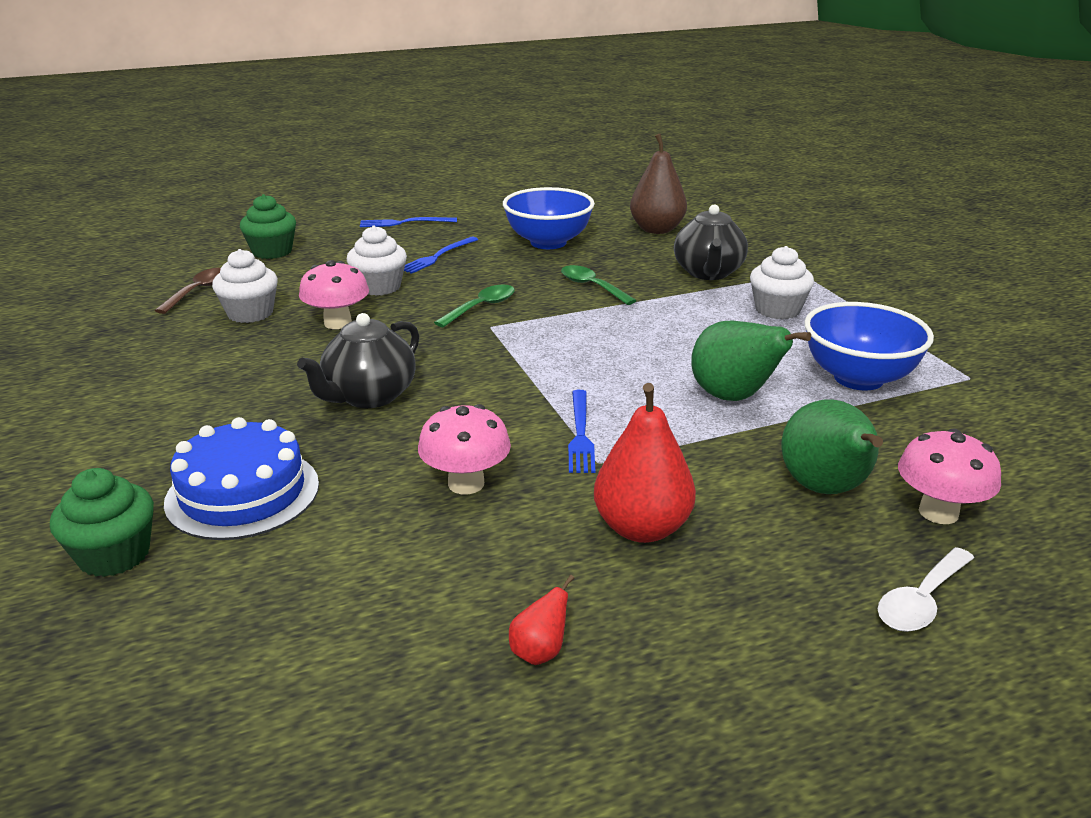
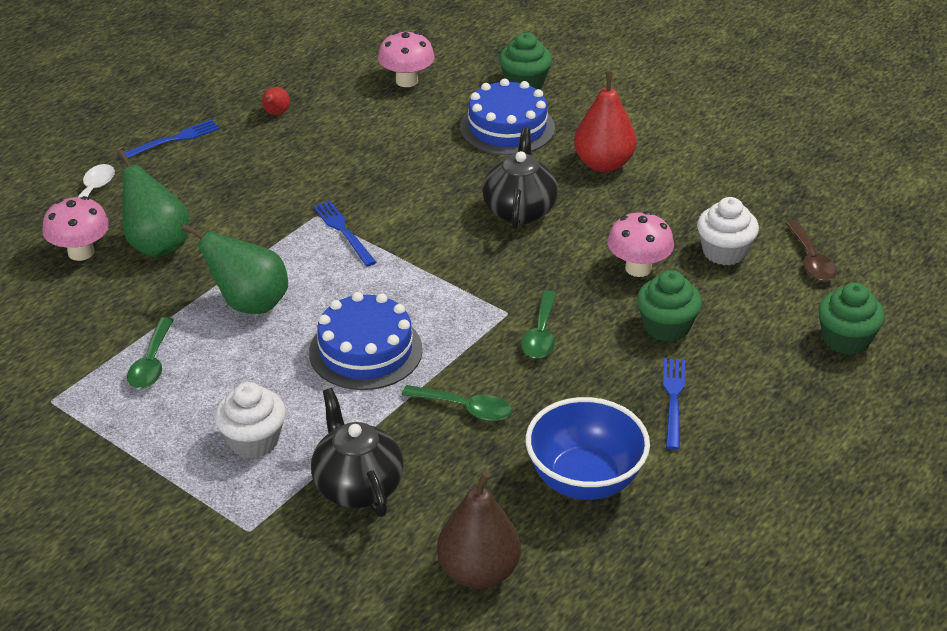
camera: 150 degrees right, 10 degrees up
white cupcake [347,226,407,296] -> green cupcake [637,270,702,342]
blue fork [360,217,457,227] -> blue fork moved to [118,120,220,161]
pink mushroom [418,404,511,494] -> pink mushroom moved to [378,31,435,87]
red pear [594,383,696,543] -> red pear moved to [574,71,637,172]
blue bowl [804,302,934,390] -> green spoon [127,317,174,389]
none -> blue cake [309,292,423,390]

